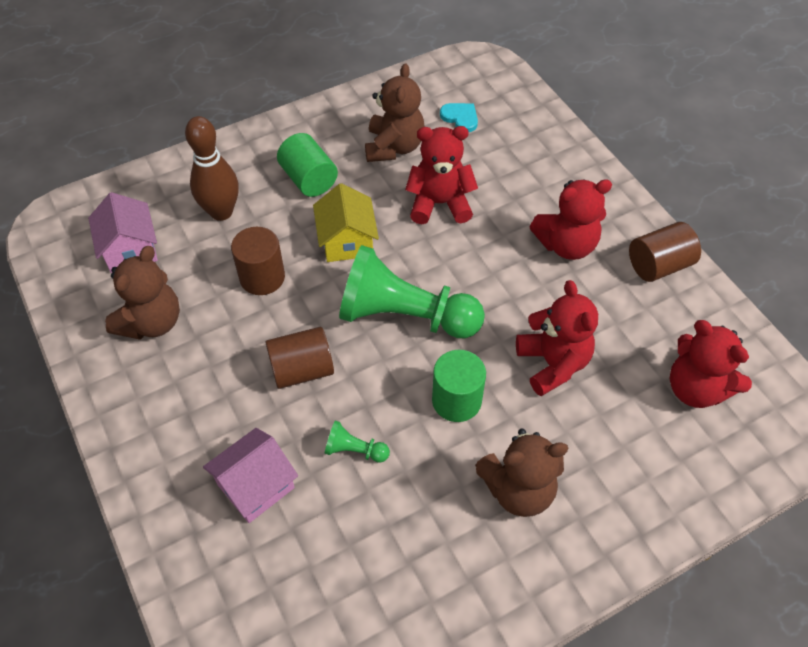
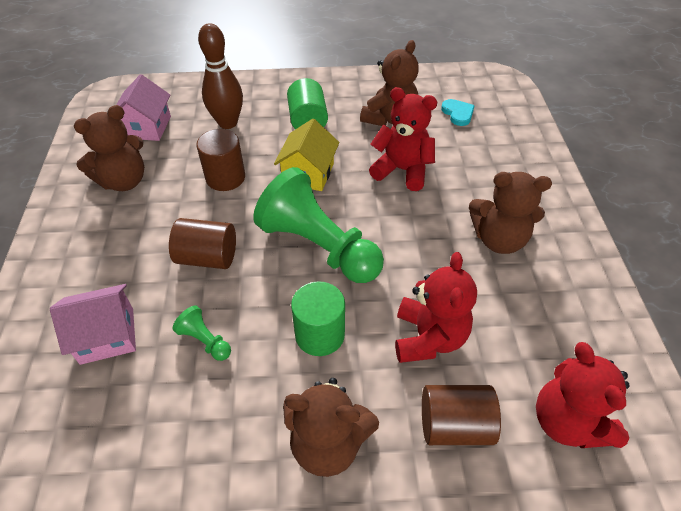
camera: 25 degrees right, 5 degrees down
red teddy bear [530,179,612,260] -> brown teddy bear [469,172,552,254]
brown cylinder [629,222,701,282] -> brown cylinder moved to [422,385,501,445]

